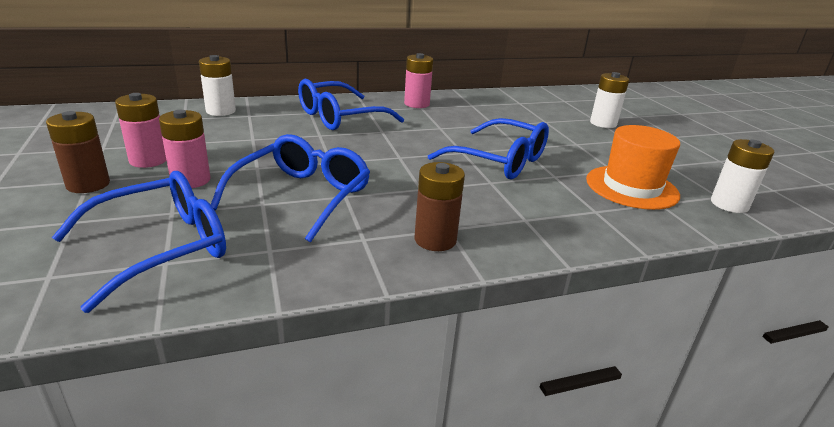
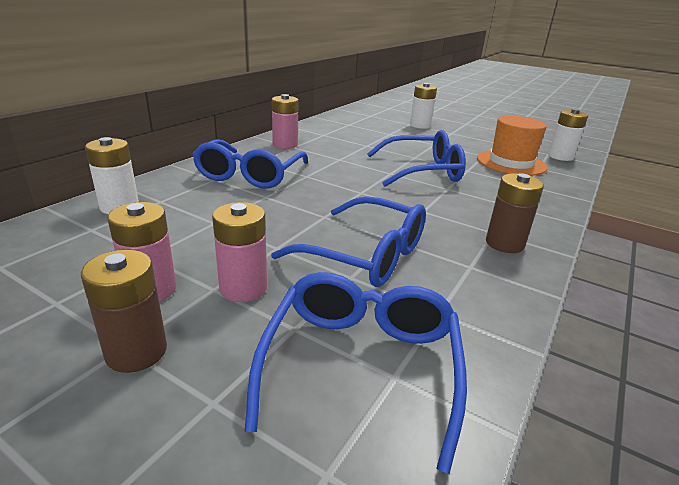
camera: 40 degrees left, 0 degrees up
blue glasses [211,134,370,243] -> blue glasses turned 135 degrees clockwise [271,196,426,287]

